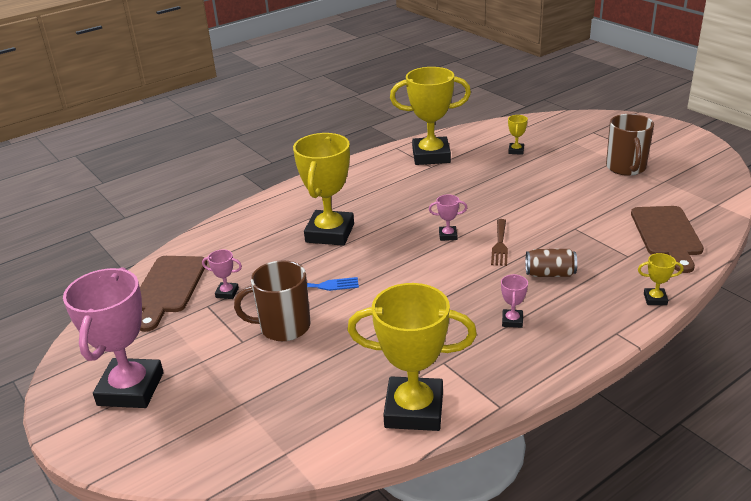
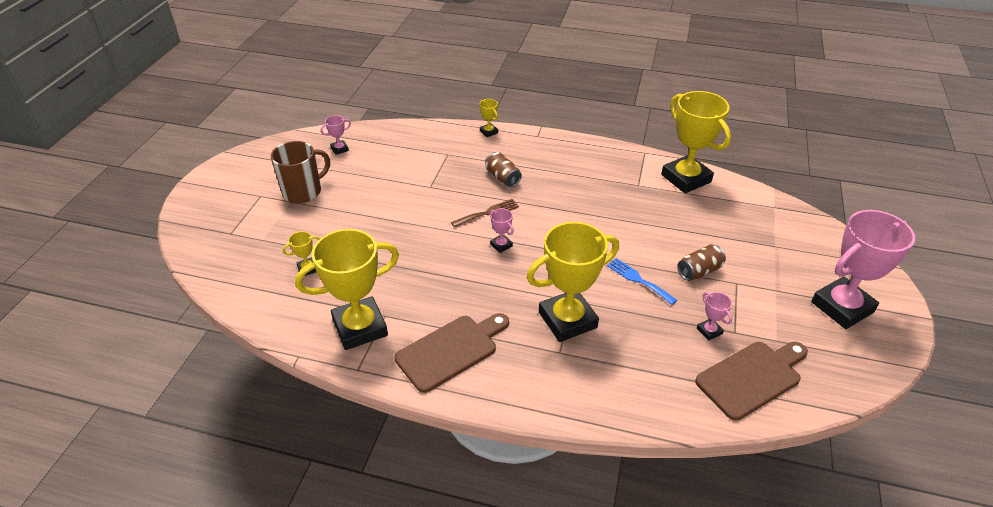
camera: 130 degrees left, 10 degrees up
brown mug [234,260,310,341] -> brown can [678,245,726,281]
yellow trophy [390,67,471,165] -> yellow trophy turned 75 degrees counterclockwise [295,229,399,350]
pink trophy [501,274,528,328] -> pink trophy moved to [320,115,351,155]
brown cutting board [631,206,704,273] -> brown cutting board moved to [394,313,509,393]

